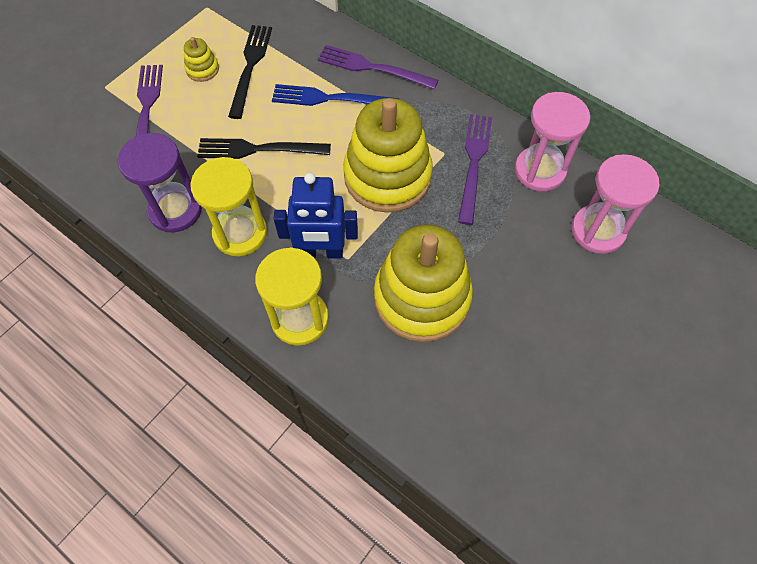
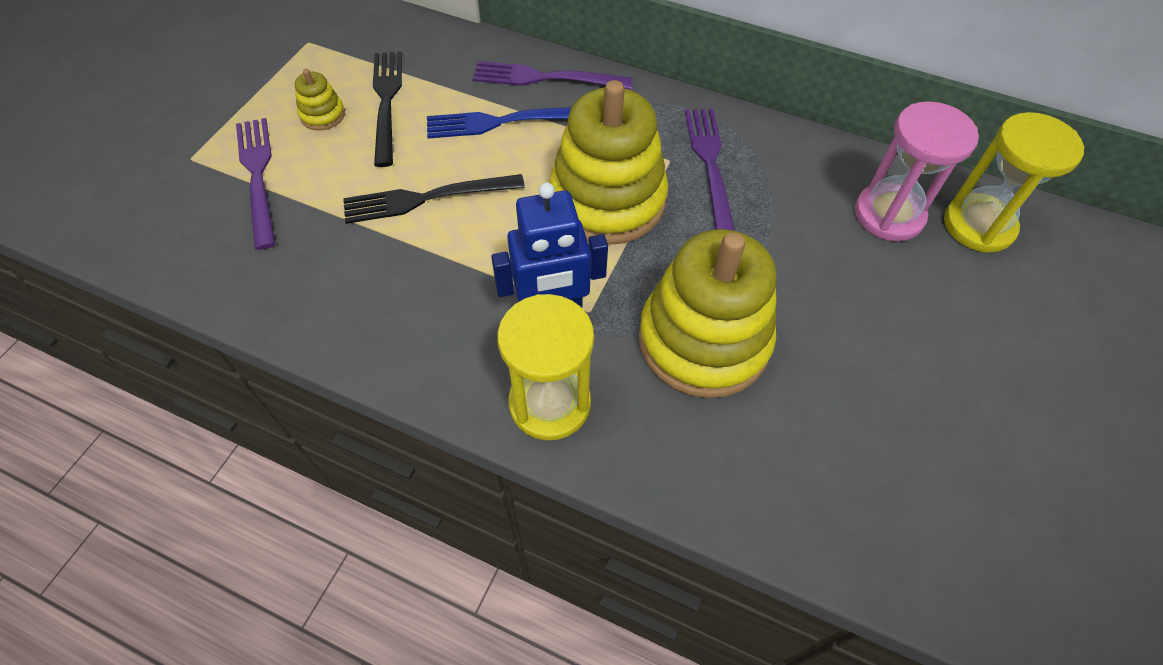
camera: 15 degrees left, 5 degrees down
purple hourglass [118,133,202,232] -> none
yellow hourglass [190,157,267,256] -> yellow hourglass moved to [944,112,1084,252]
pink hourglass [515,92,590,192] -> none

